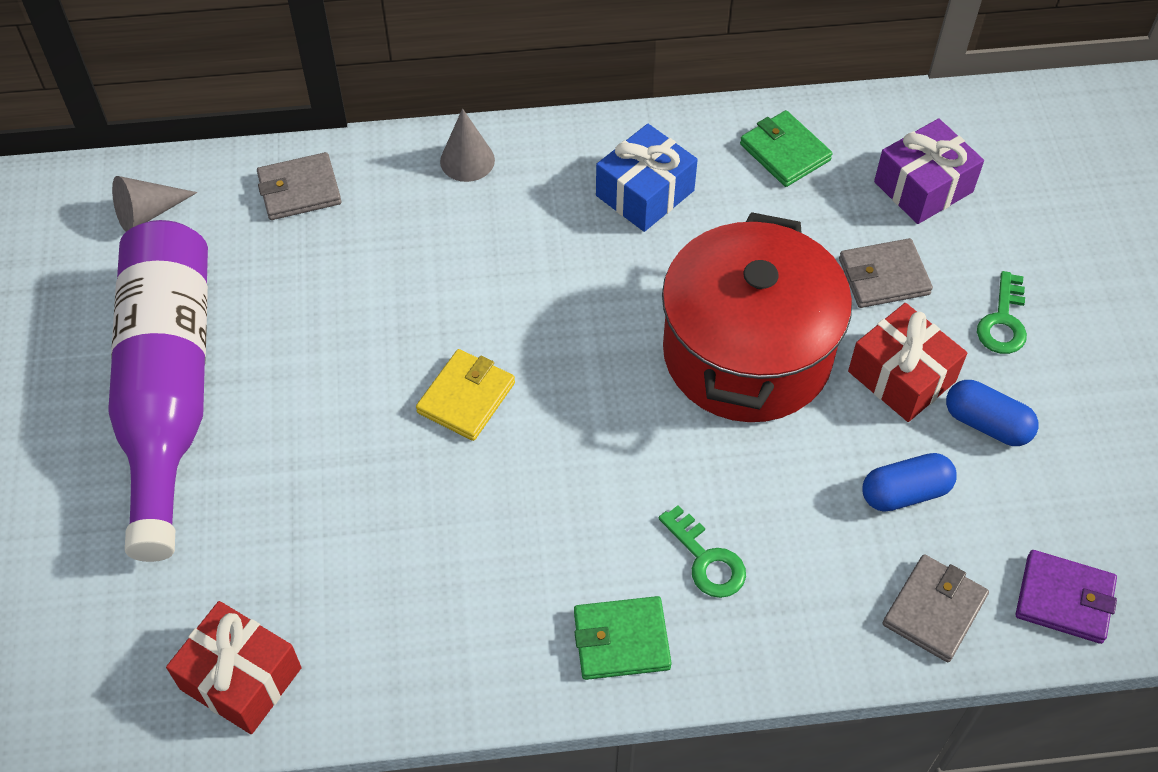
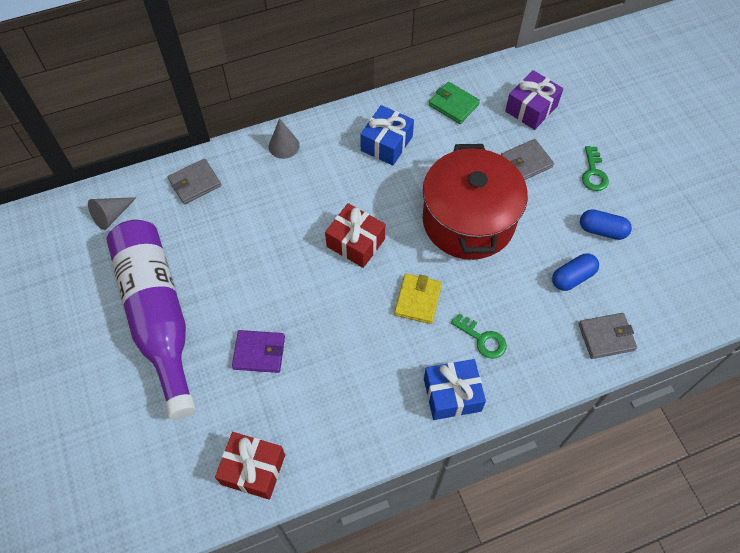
camera: 15 degrees left, 5 degrees up
yellow wallet [416,349,515,441] -> yellow wallet moved to [394,274,442,324]
green wallet [574,596,672,680] -> blue gift [424,359,486,420]
red gift [848,303,967,422] -> red gift moved to [325,203,386,268]
grey wallet [883,554,989,662] -> grey wallet turned 60 degrees clockwise [579,313,637,359]
purple wallet [1016,550,1117,644] -> purple wallet moved to [232,330,285,373]

